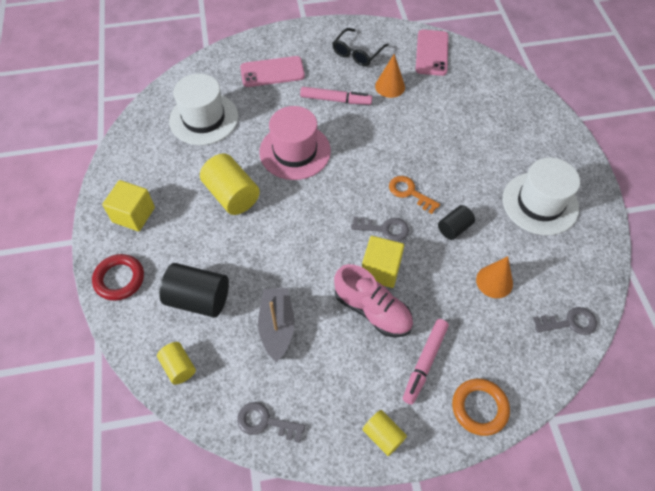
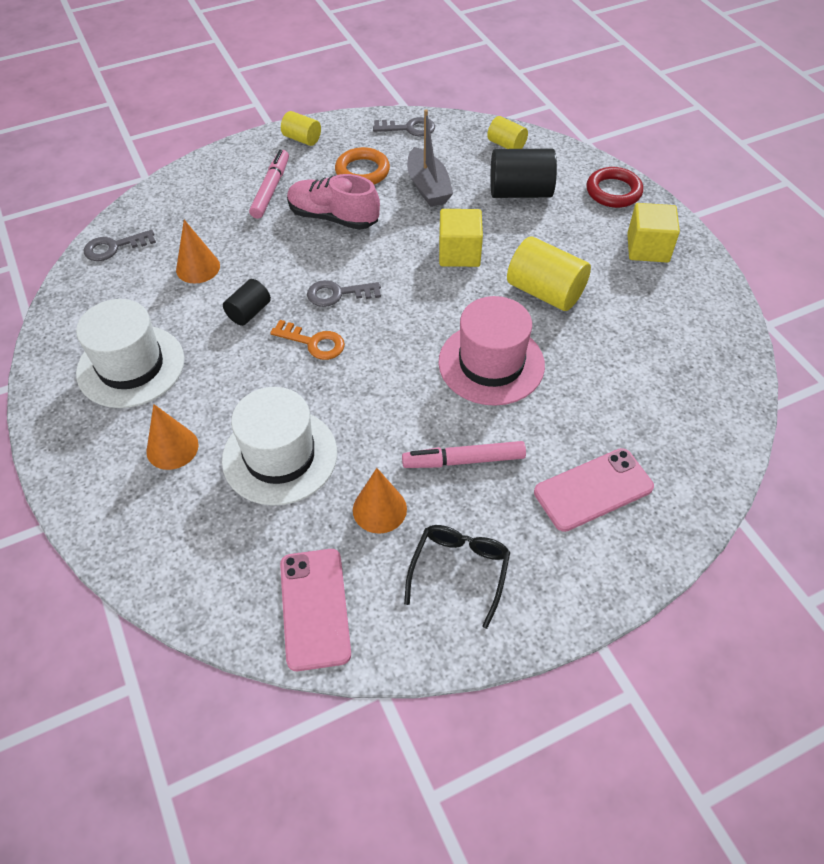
camera: 165 degrees right, 5 degrees down
white hat [169,73,238,145] -> white hat moved to [222,387,337,506]
yellow cube [362,236,404,288] -> yellow cube moved to [439,209,483,267]
orange ring [452,379,510,436] -> orange ring moved to [335,147,390,185]
none -> orange cone [146,404,199,470]

